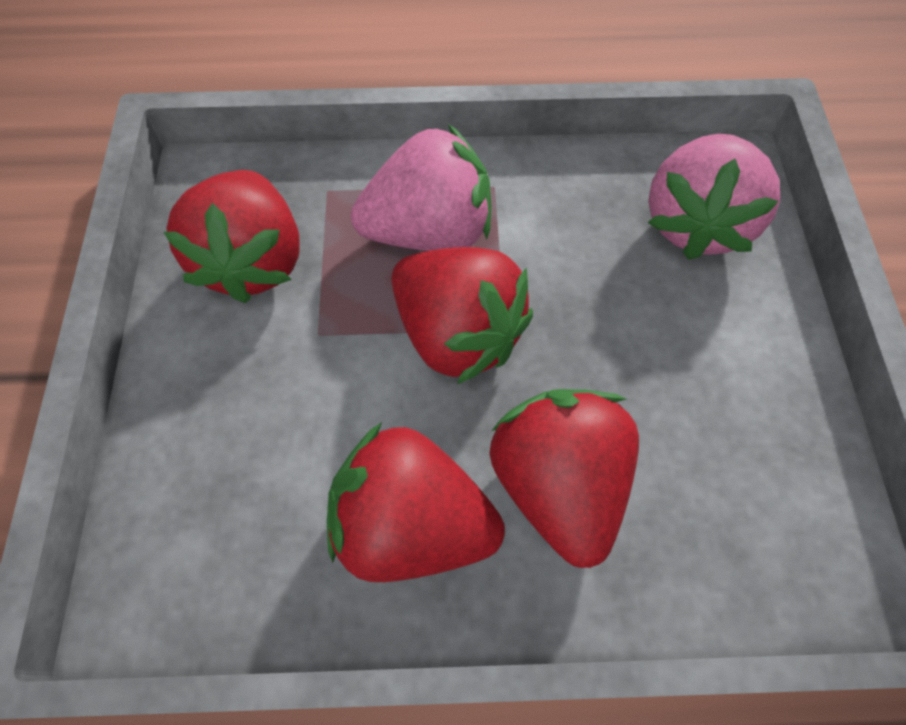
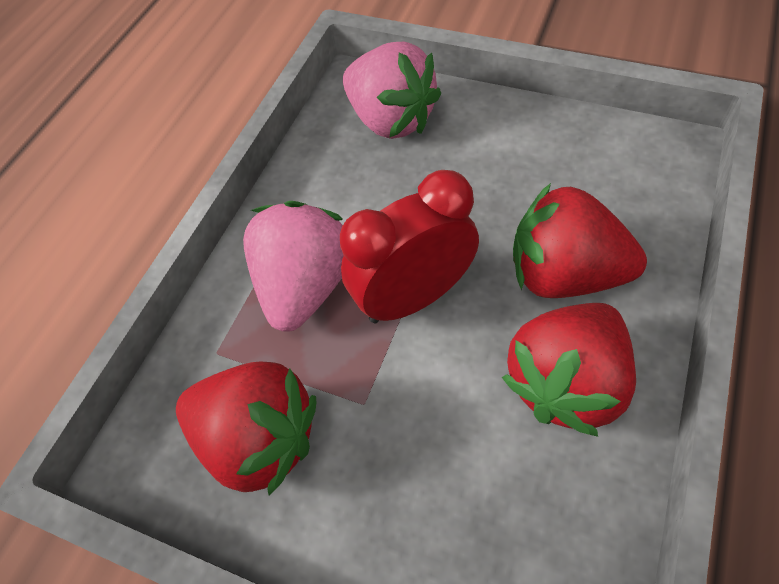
camera: 60 degrees left, 5 degrees down
red strawberry [391,247,533,384] -> red clock [340,170,479,323]

